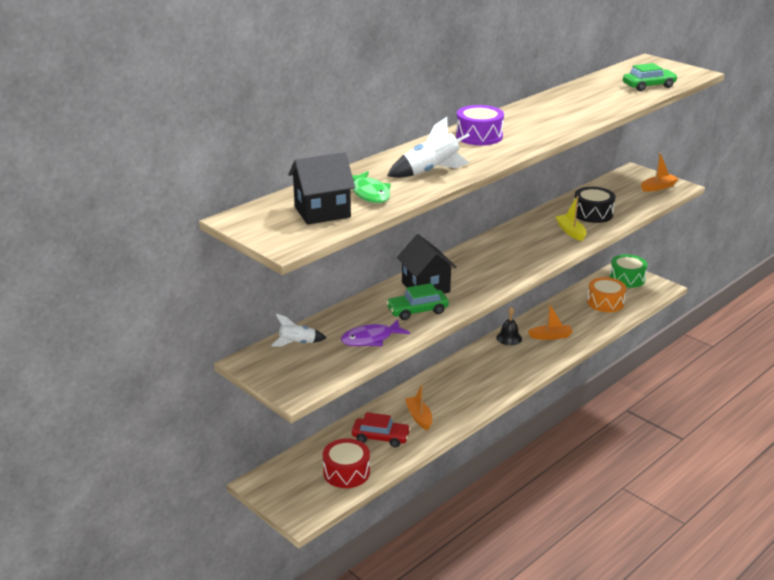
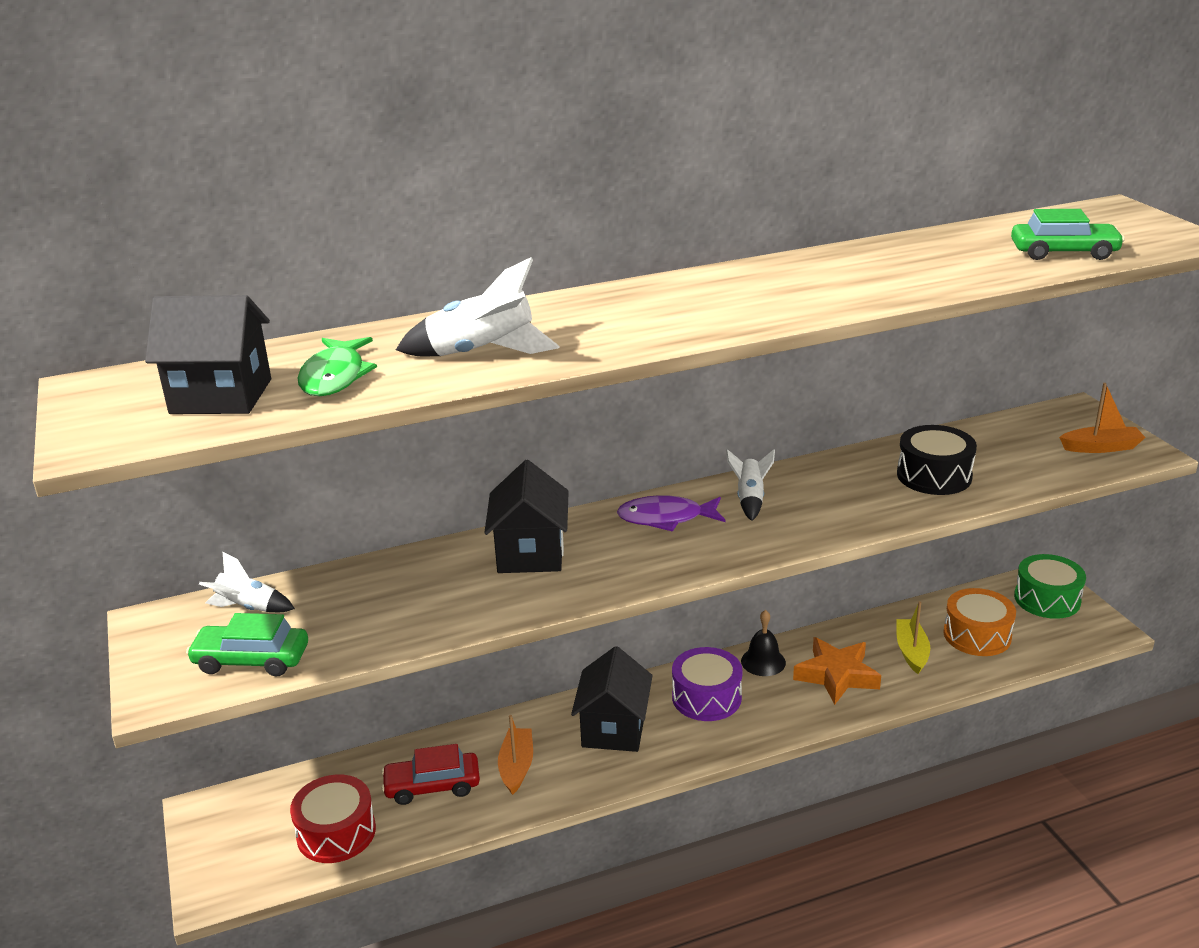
camera: 25 degrees right, 0 degrees up
purple fish [341,319,410,346] -> purple fish moved to [617,495,725,532]
red car [352,412,411,447] -> red car turned 135 degrees clockwise [381,744,480,805]
green car [386,283,449,320] -> green car moved to [186,613,308,677]
purple drum [456,105,504,145] -> purple drum moved to [672,647,743,721]
orange boat [528,303,573,340] -> orange star [793,637,881,705]
yellow boat [555,196,587,241] -> yellow boat moved to [896,601,930,674]
none -> black house [571,646,653,752]
none -> white rocket [726,449,775,521]

